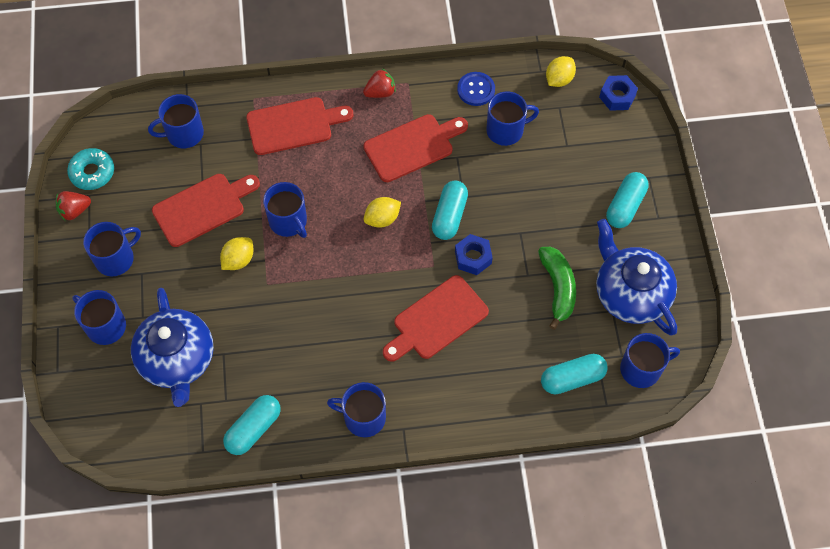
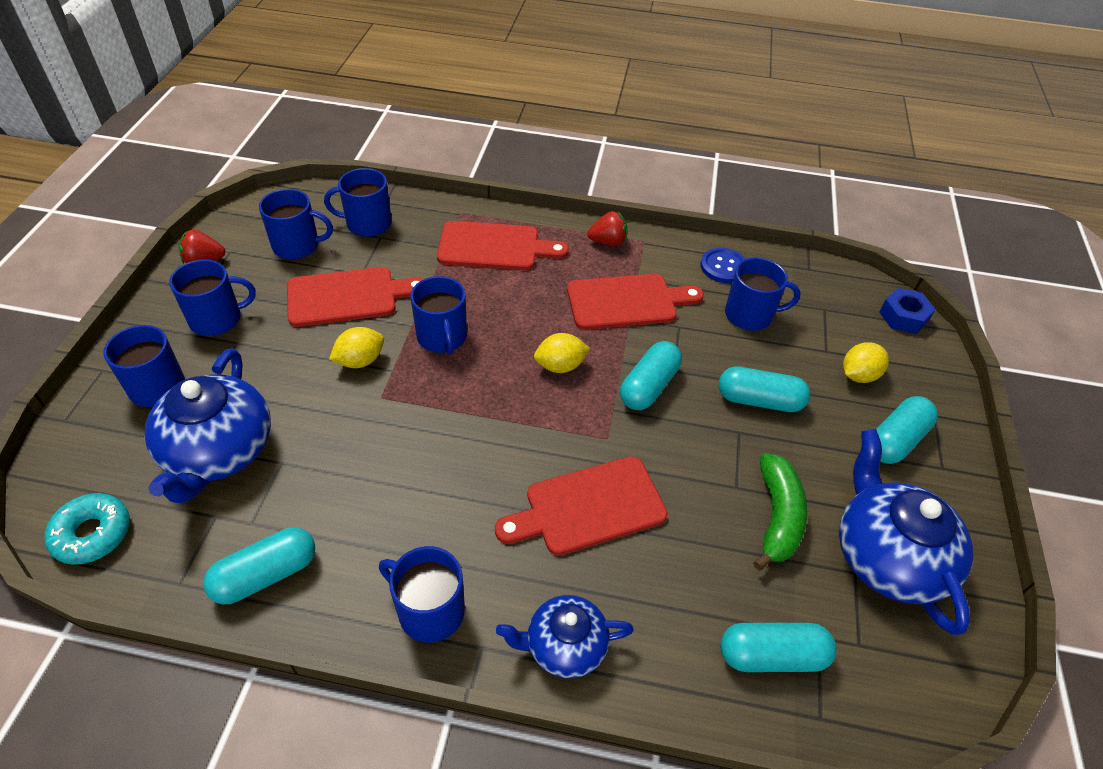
camera: 15 degrees right, 15 degrees down
turquoise donut [67,148,114,190] -> turquoise donut moved to [44,493,130,565]
blue nut [455,234,493,275] -> none
yellow lemon [546,56,576,87] -> yellow lemon moved to [843,342,889,383]
blue mug [620,333,680,388] -> blue mug moved to [259,189,333,259]
none -> blue teapot [496,595,634,678]
none -> turquoise capsule [719,366,810,412]

